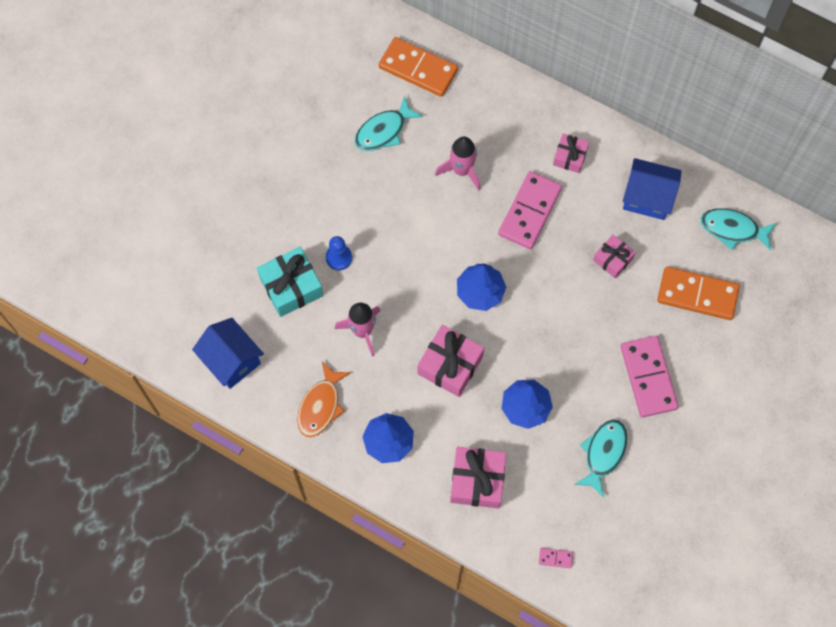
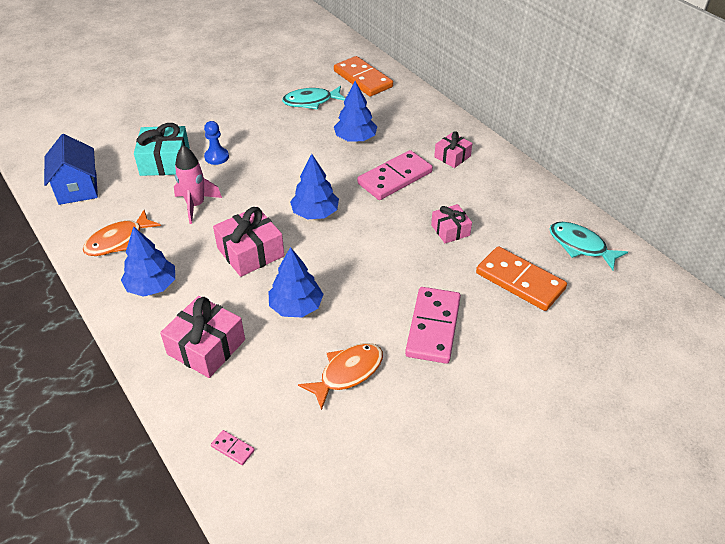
camera: 25 degrees right, 25 degrees down
pink rocket [435,136,481,190] -> blue tree [334,81,377,142]
turquoise fish [574,419,628,497] -> orange fish [298,343,383,410]
blue house [623,158,682,220] -> none

